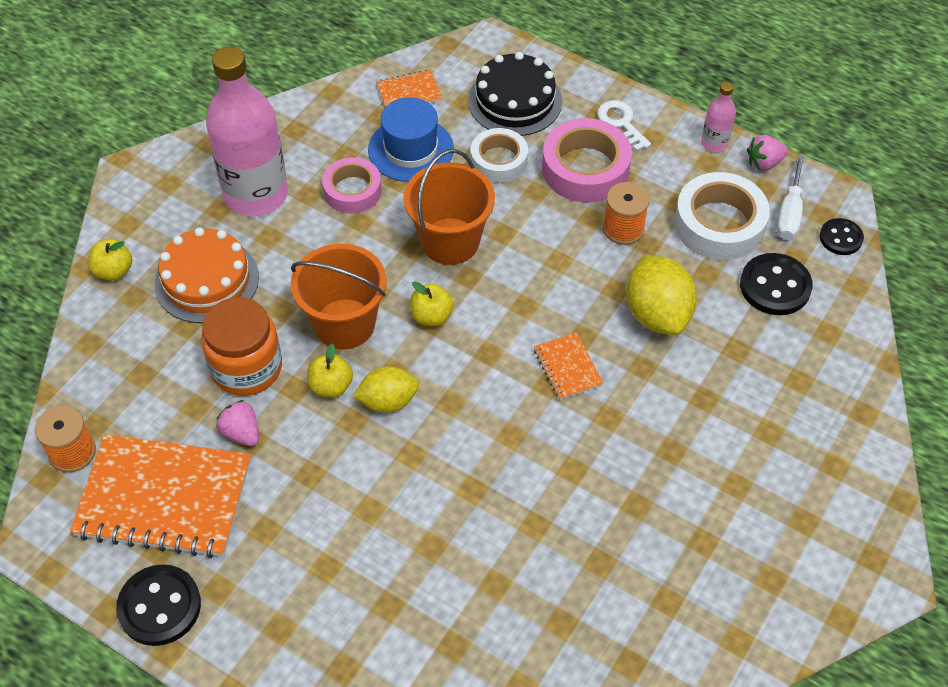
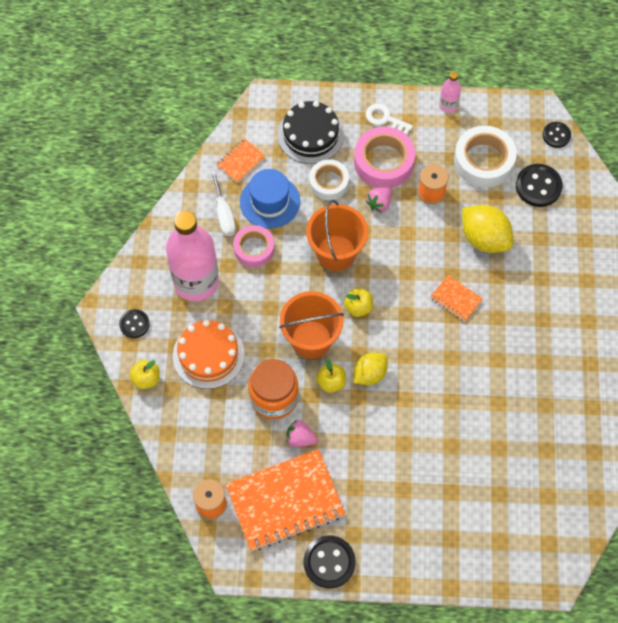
camera: 30 degrees left, 10 degrees up
pink strawberry [747,135,788,171] -> pink strawberry moved to [366,187,392,213]
white screwdriver [777,155,805,240] -> white screwdriver moved to [211,171,236,236]
none -> black button [119,309,150,338]

